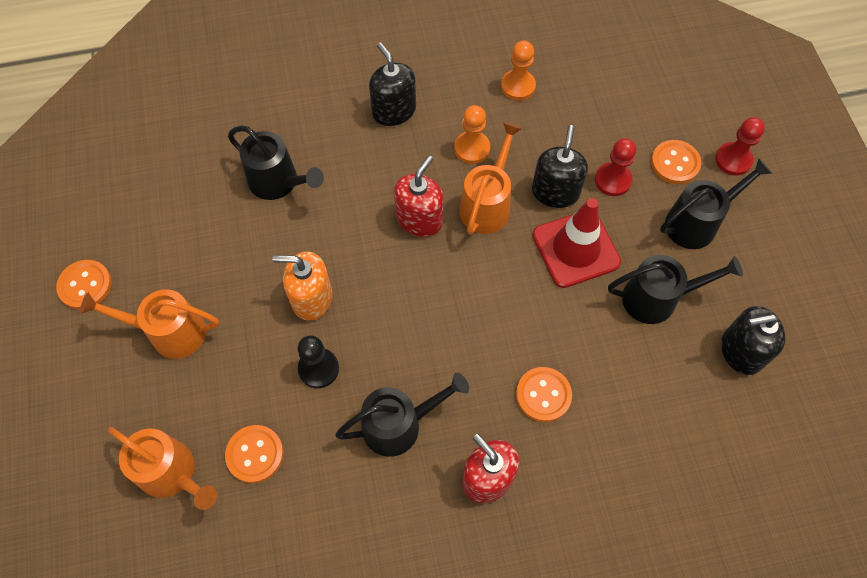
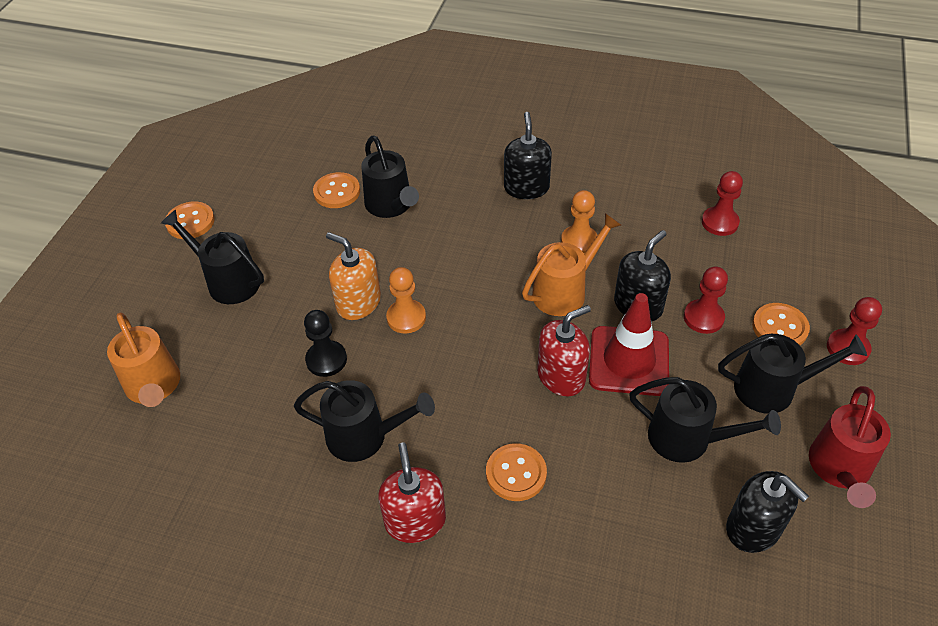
camera: 30 degrees right, 15 degrees down
orange watering can [80,289,219,359] -> black watering can [161,210,264,304]
orange button [225,425,284,483] -> orange button moved to [313,172,360,208]
red soap dispenser [394,156,444,237] -> red soap dispenser moved to [537,305,591,396]
orange pawn [501,41,536,100] -> orange pawn moved to [386,267,426,333]
black soap dispenser [721,306,786,375] -> black soap dispenser turned 150 degrees counterclockwise [726,471,809,553]
none -> red pawn [702,171,743,236]
none -> red watering can [809,386,891,508]

